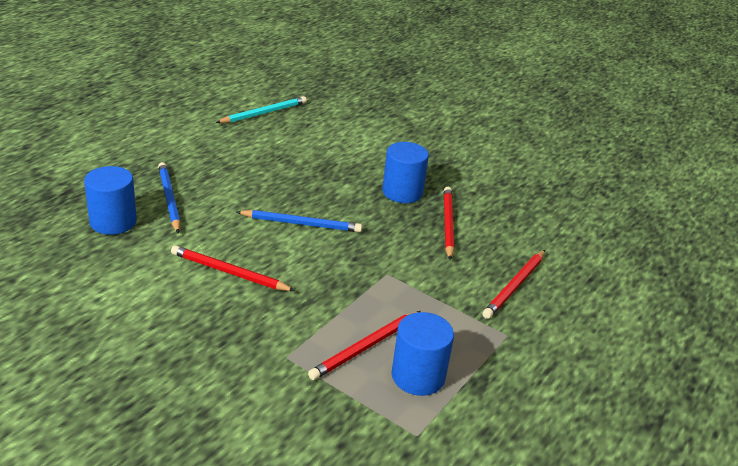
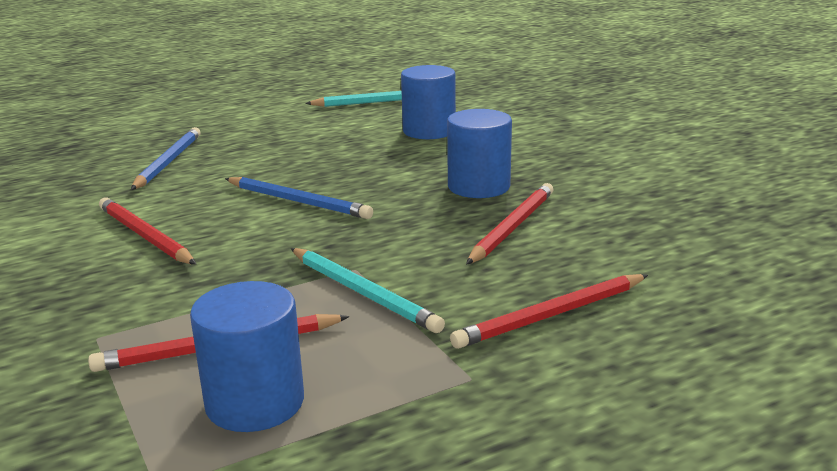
camera: 30 degrees right, 10 degrees down
blue cylinder [84,166,137,235] -> blue cylinder moved to [401,65,456,139]
none -> turquoise pencil [291,248,445,333]

